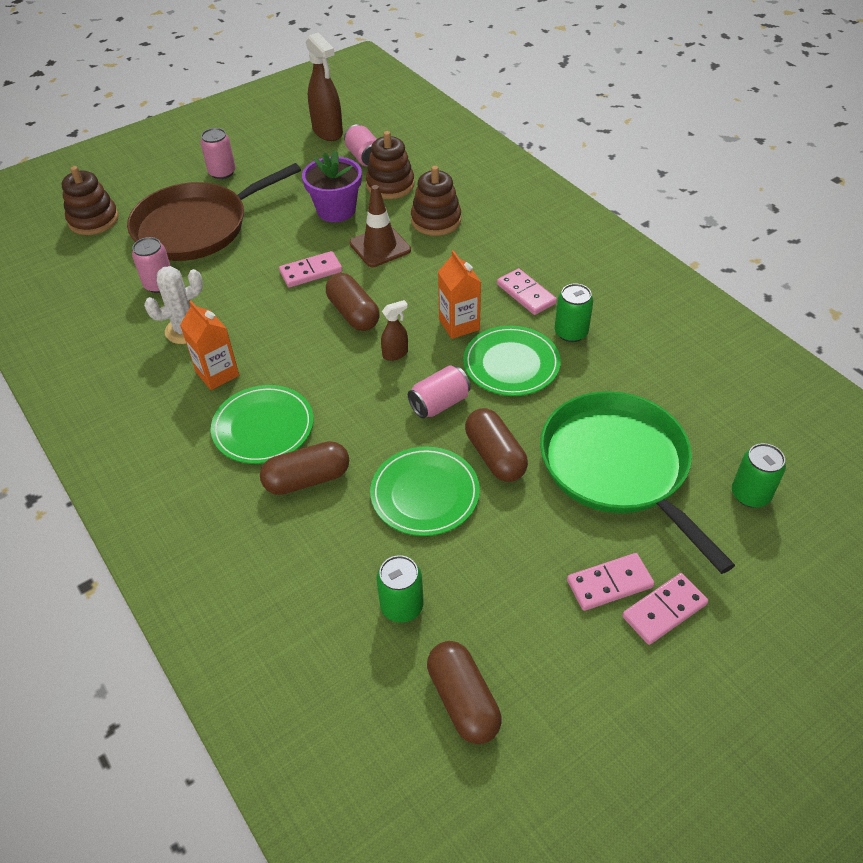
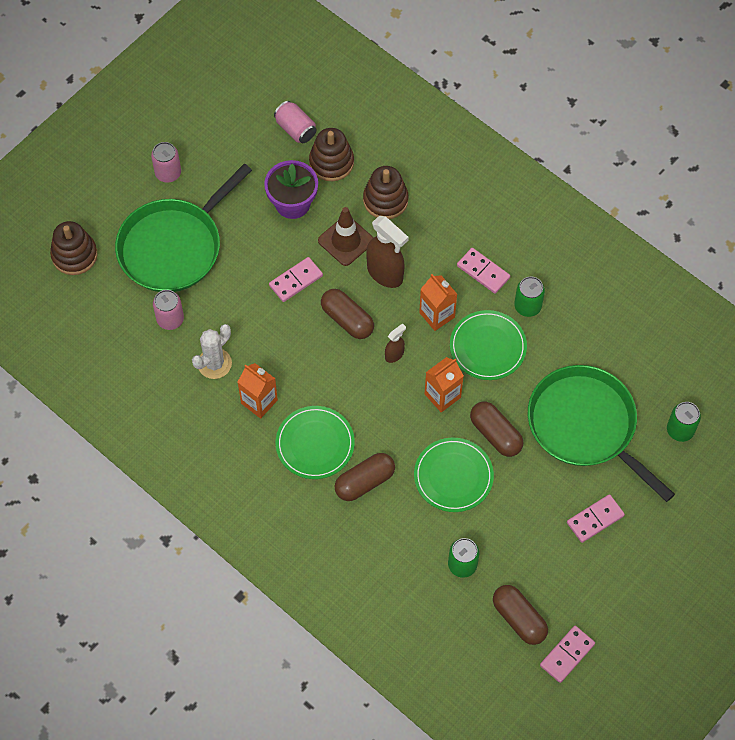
camera: 15 degrees left, 15 degrees up
brown pan [127,163,301,261] -> green pan [115,164,252,292]
brown spray bottle [306,33,343,141] -> brown spray bottle moved to [366,216,409,288]
pink can [408,365,471,419] -> orange carton [425,357,464,412]
pink domino [622,573,708,645] -> pink domino moved to [540,626,595,683]

